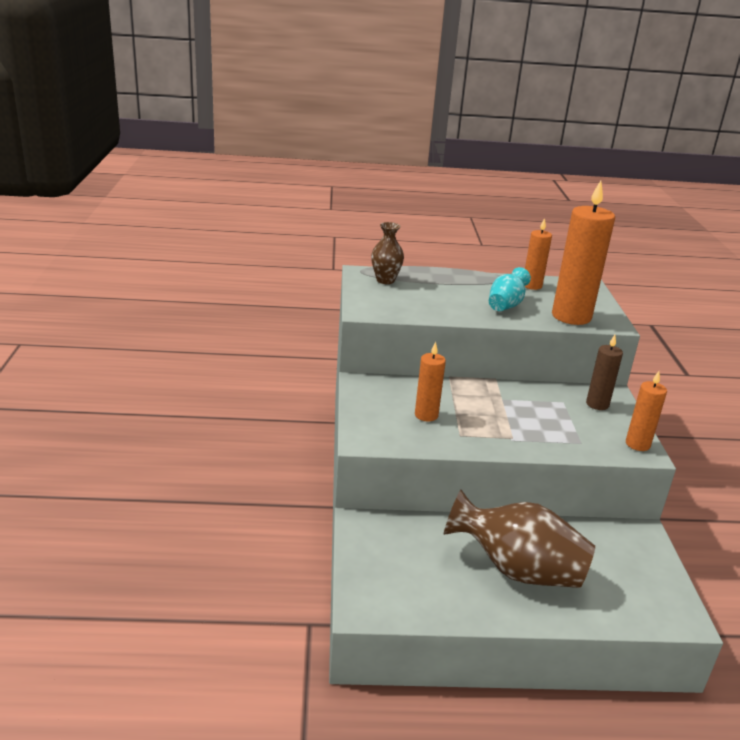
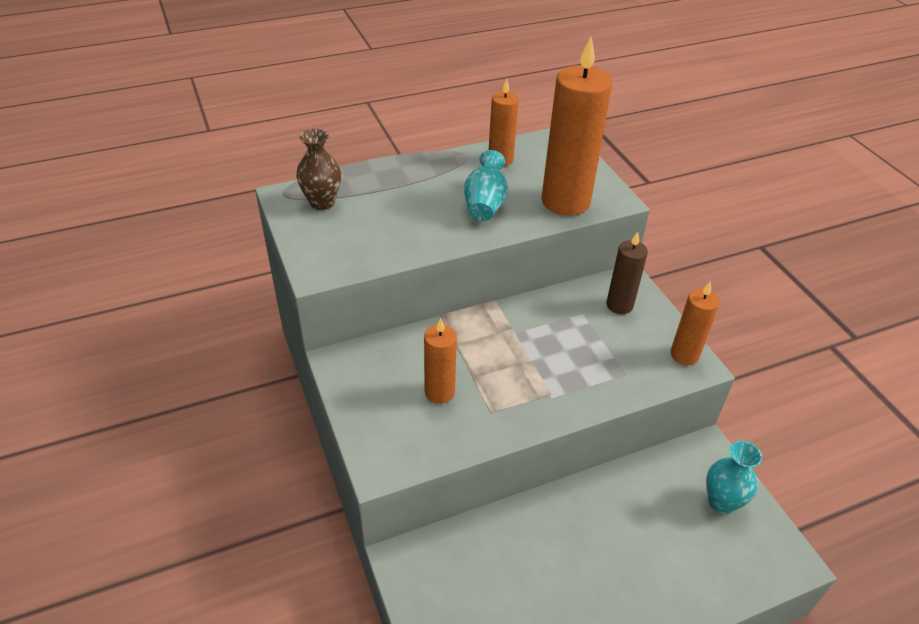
camera: 20 degrees left, 15 degrees up
brown vase [444,490,595,588] -> none
none -> turquoise vase [706,441,762,514]

